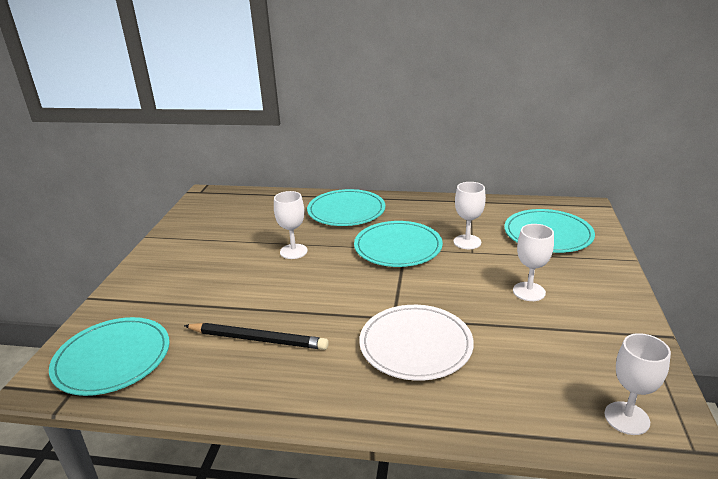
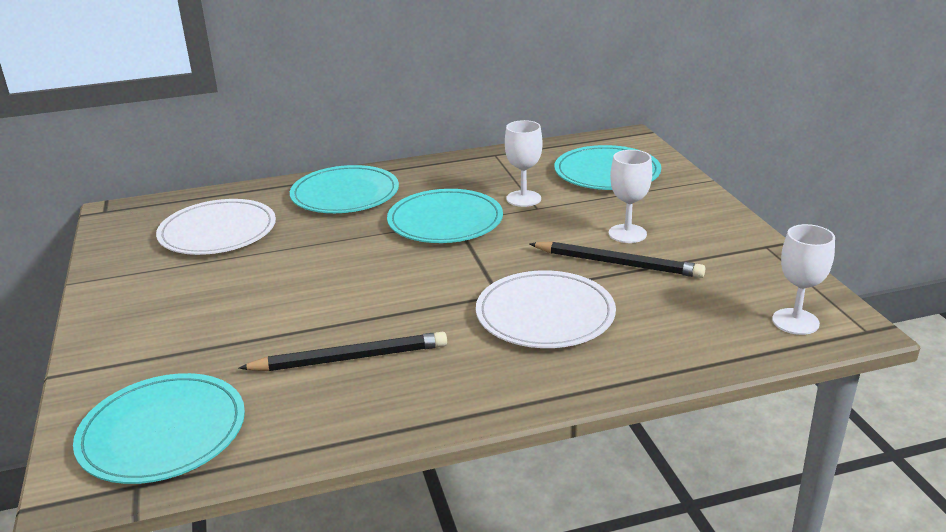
camera: 25 degrees left, 0 degrees up
white goblet [274,191,308,259] -> none
none -> white plate [156,199,276,255]
none -> black pencil [530,241,705,278]

